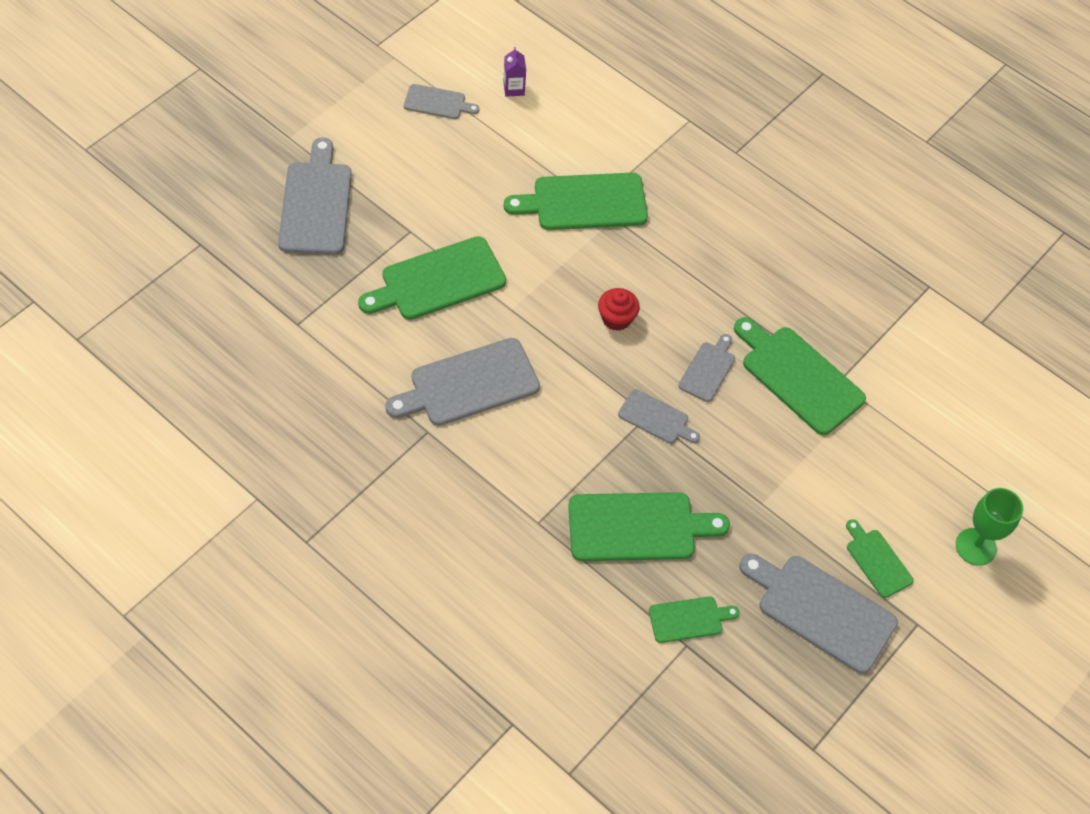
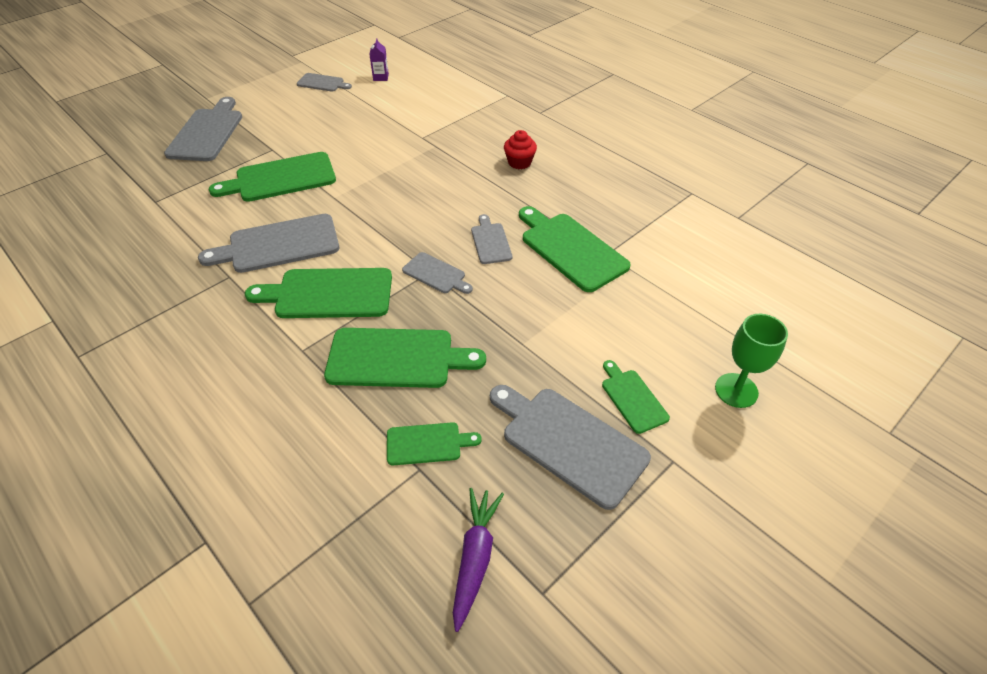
camera: 10 degrees right, 10 degrees down
green cutting board [504,173,648,230] -> green cutting board moved to [245,268,392,318]
red cupcake [598,288,640,331] -> red cupcake moved to [504,130,537,169]
grey cutting board [678,334,735,402] -> grey cutting board turned 45 degrees counterclockwise [471,214,512,264]
none -> purple carrot [453,488,504,632]

